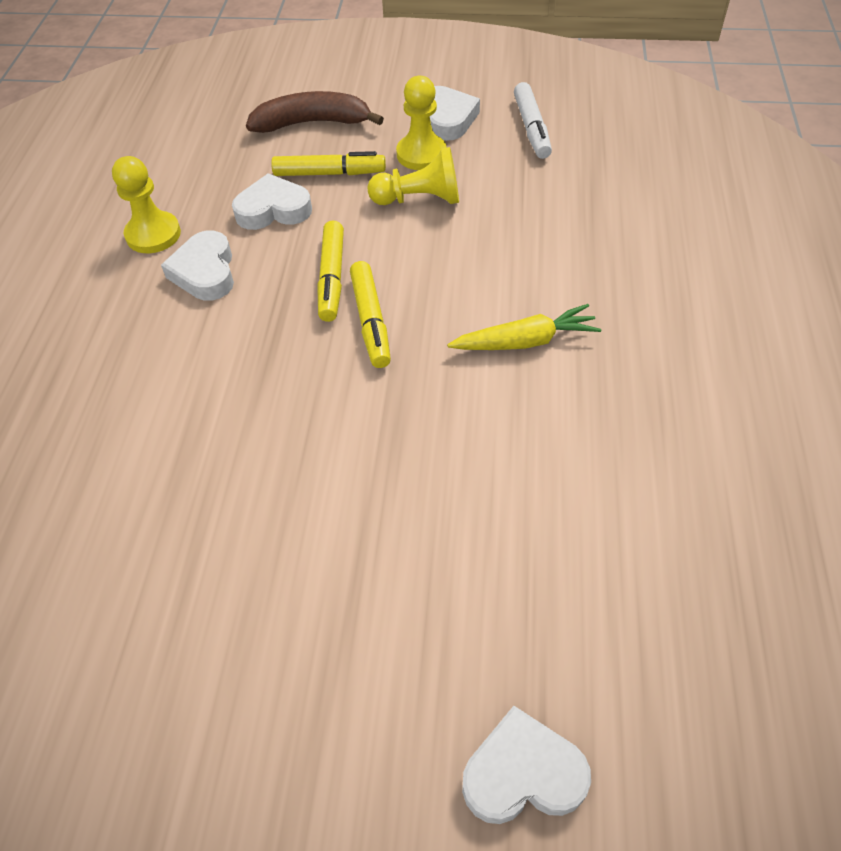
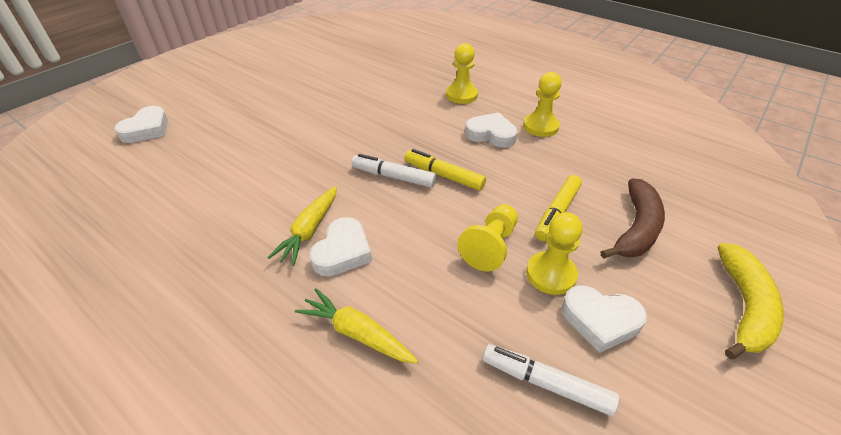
camera: 120 degrees right, 10 degrees down
white heart [232,173,312,230] -> white heart moved to [309,217,372,277]
yellow marker [350,261,391,368] -> white marker [352,154,437,188]
none -> yellow carrot [295,288,418,364]
none -> yellow pawn [446,43,478,104]
none -> yellow banana [718,243,784,359]

